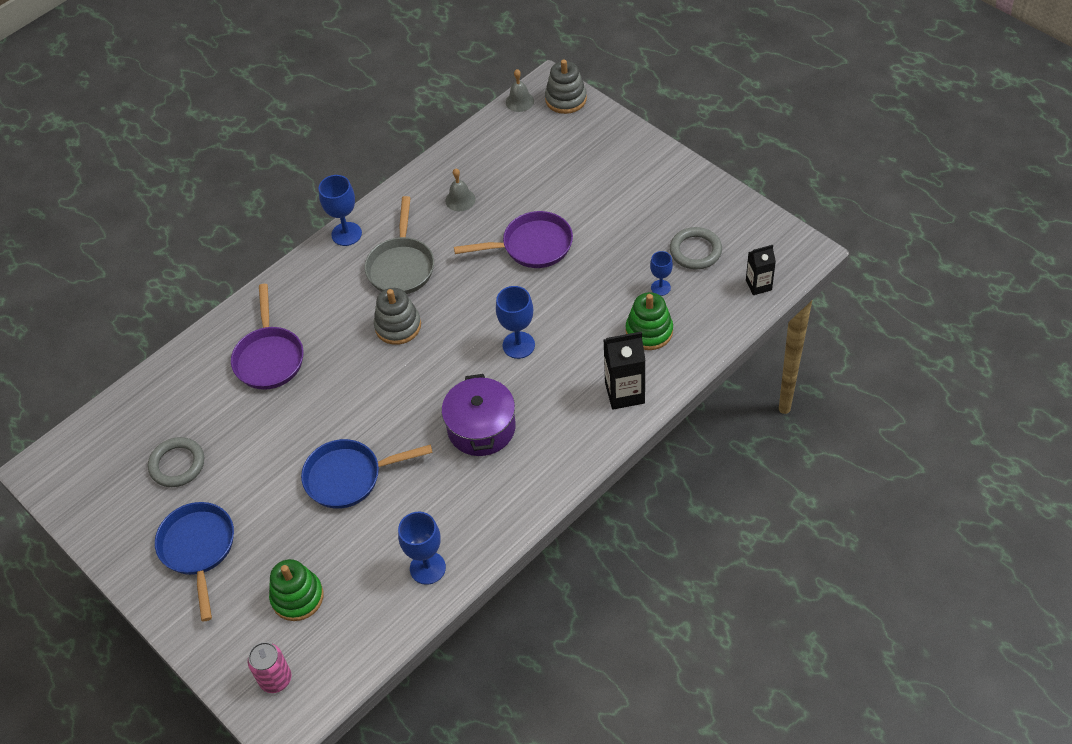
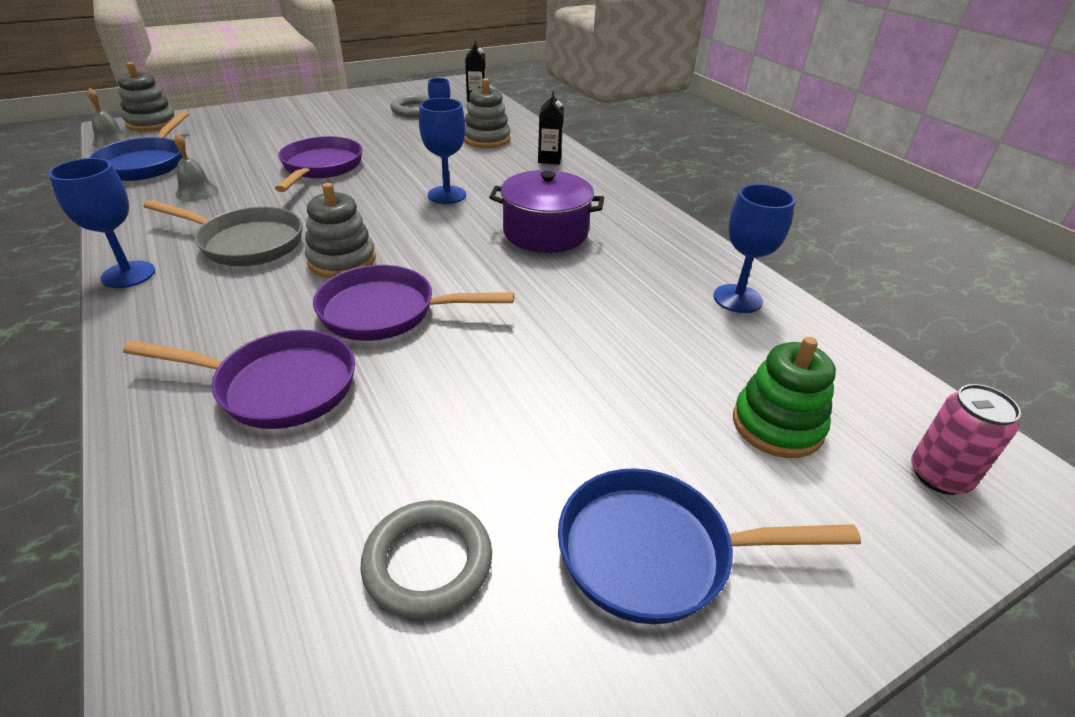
camera: 80 degrees left, 15 degrees down
blue pan [301,439,433,509] -> blue pan moved to [90,111,189,181]
black carton [604,332,646,410] -> black carton [538,91,564,165], size x0.63
green stacking toy [626,292,673,350] -> grey stacking toy [464,78,510,148]
none -> purple pan [313,265,514,341]

